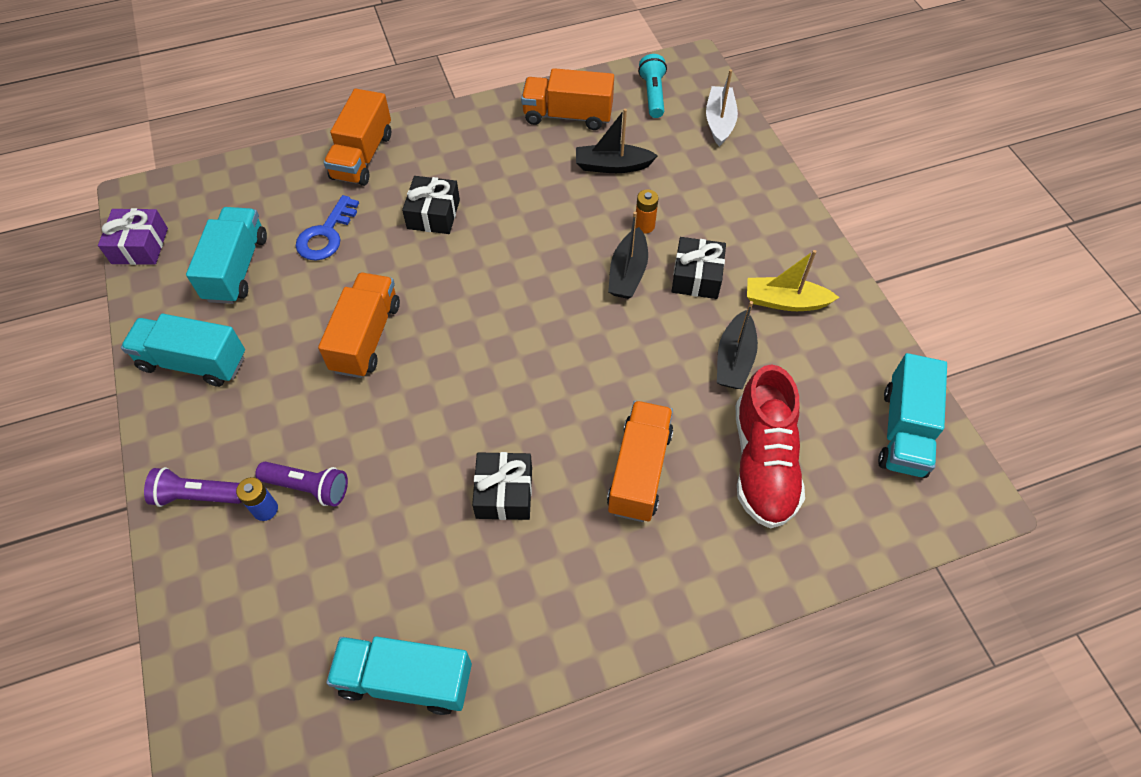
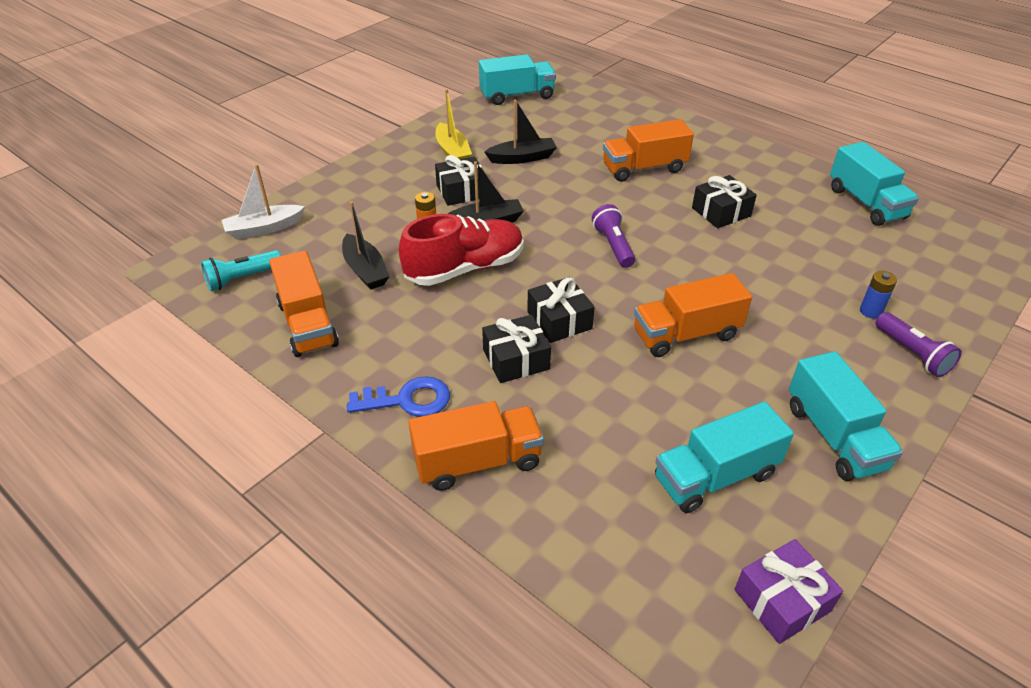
camera: 120 degrees left, 15 degrees down
purple flashlight [255,462,348,507] -> purple flashlight moved to [592,204,636,268]
blue key [296,195,359,261] -> blue key moved to [347,376,450,417]
red shoe [736,364,805,529] -> red shoe moved to [399,214,524,286]
none -> black gift [527,277,595,343]

